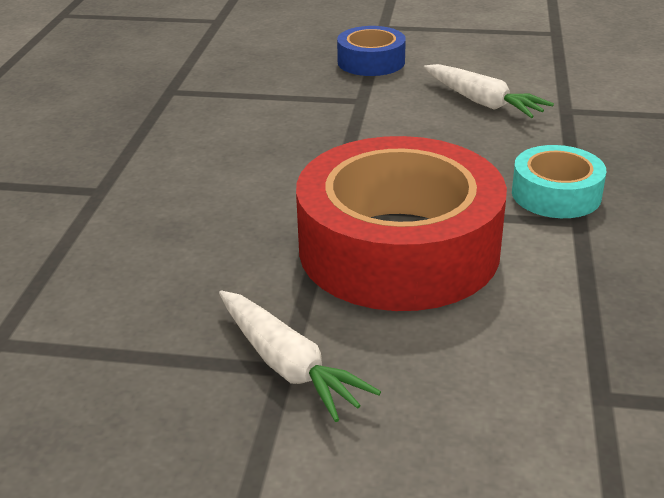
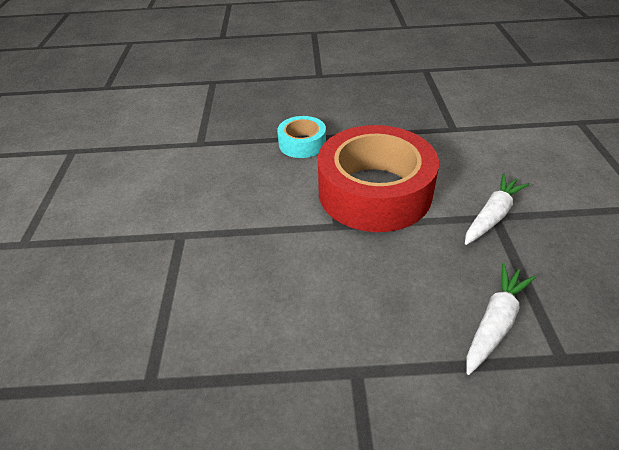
camera: 100 degrees left, 10 degrees up
blue tape [337,26,406,76] -> none
white carrot [424,64,554,118] -> white carrot moved to [466,263,536,375]

